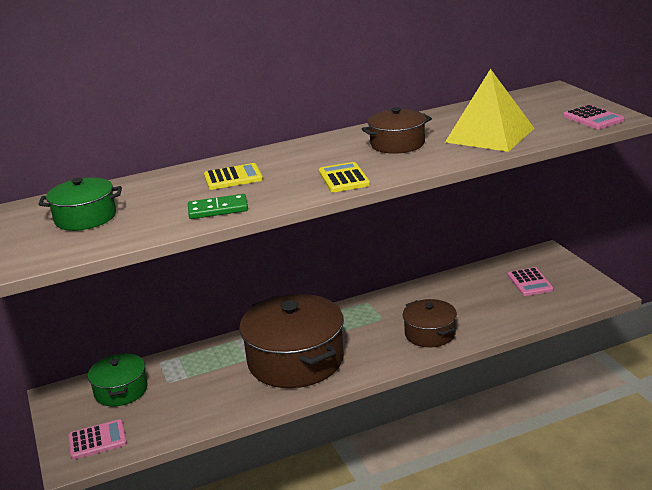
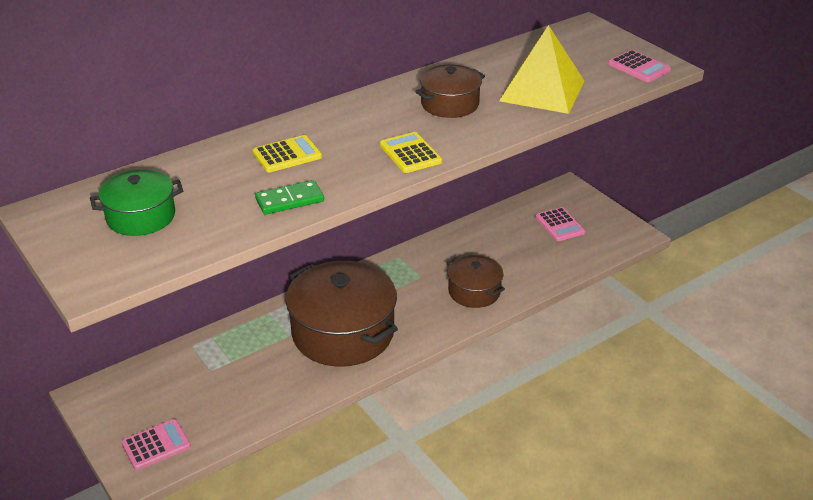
camera: 15 degrees left, 10 degrees up
green pot [88,353,148,407] -> none

